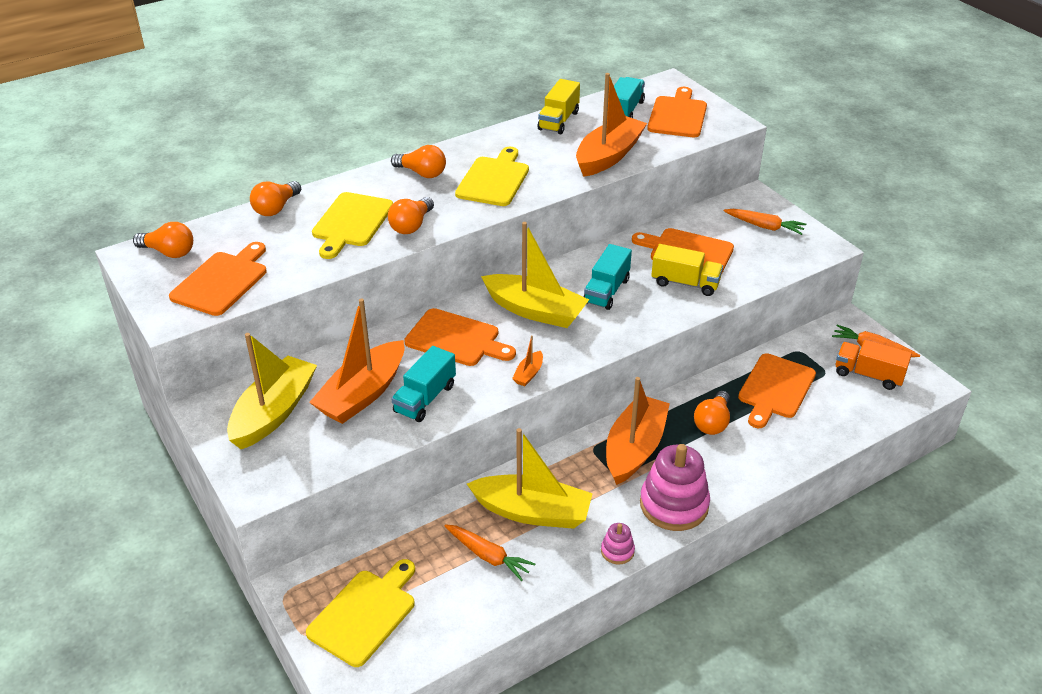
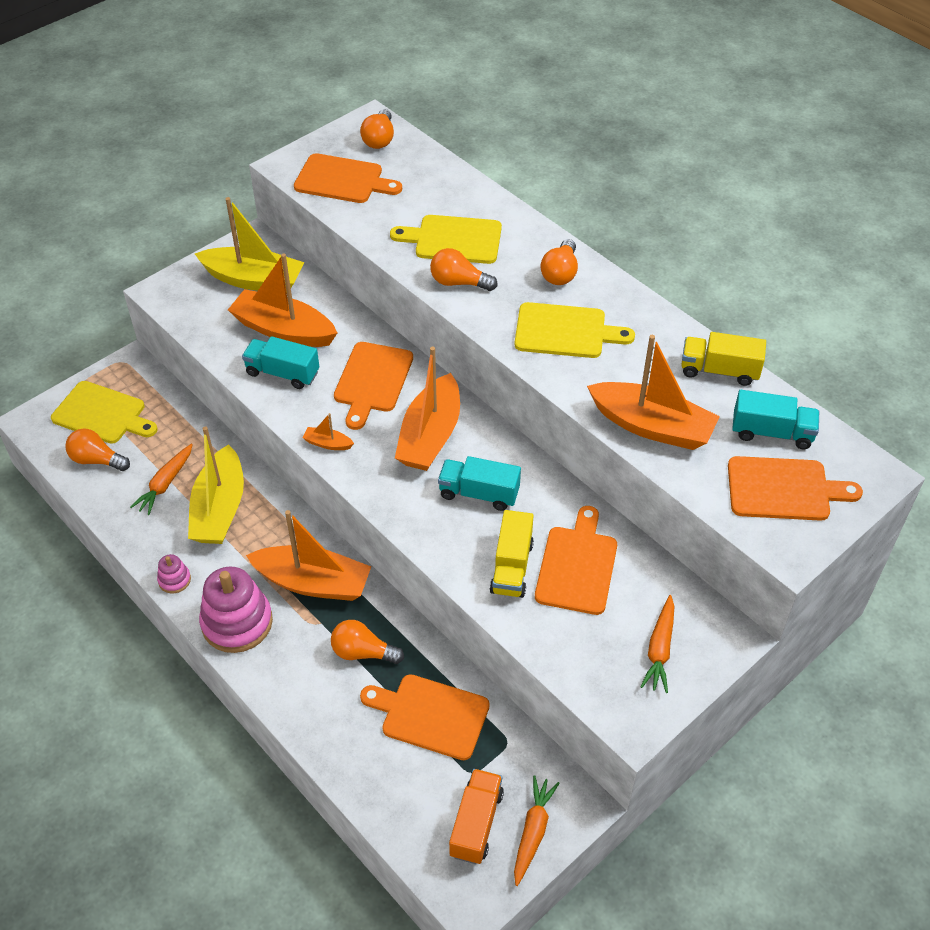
camera: 80 degrees right, 10 degrees up
orange light bulb [250,181,301,216] -> orange light bulb moved to [65,428,130,471]
yellow boat [481,222,589,328] -> orange boat [395,346,460,471]

